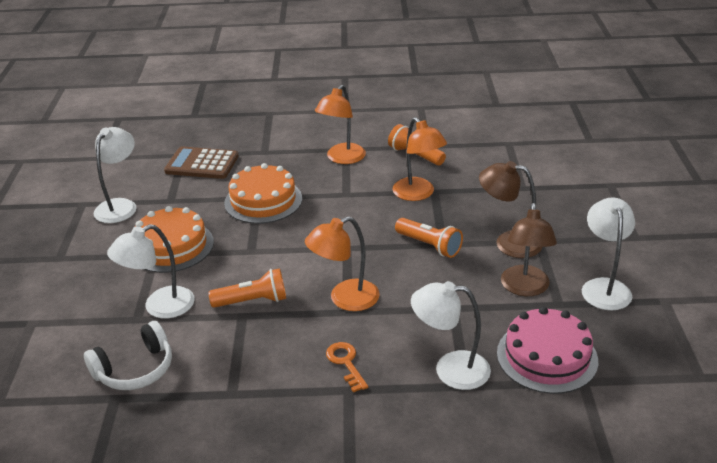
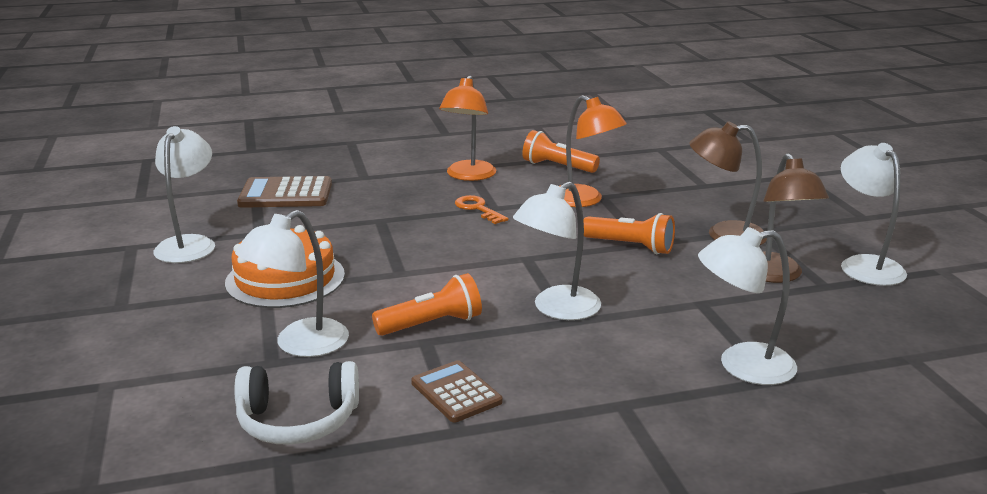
camera: 15 degrees left, 10 degrees down
white headphones [84,321,172,390] -> white headphones turned 45 degrees clockwise [234,361,359,445]
orange cake [224,163,302,224] -> none
orange lamp [305,216,380,311] -> white lamp [513,182,601,320]
orange key [326,342,368,392] -> orange key moved to [455,195,508,224]
pink cake [497,307,598,394] -> none
none -> brown calculator [411,360,502,423]

